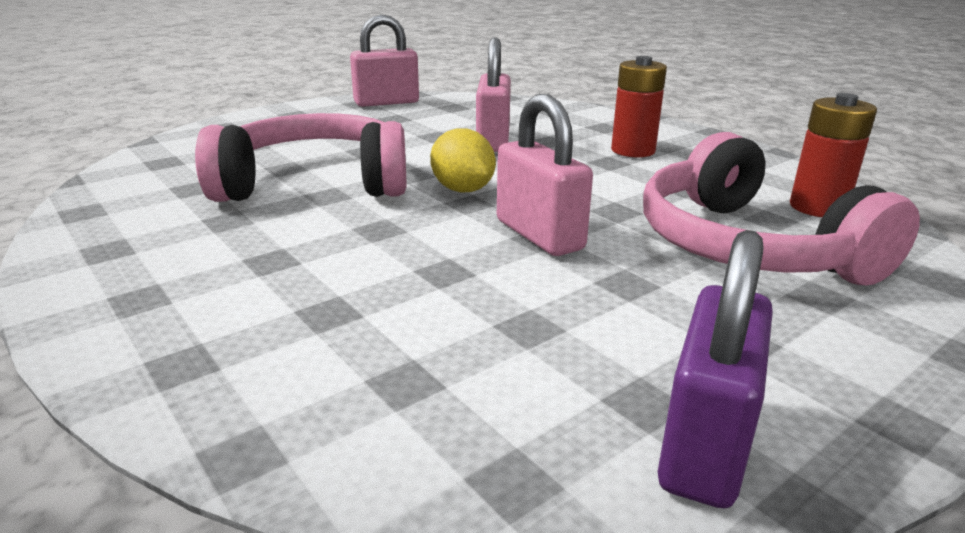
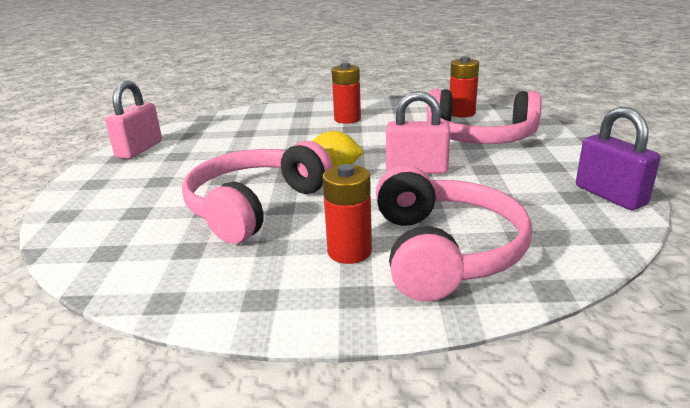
camera: 50 degrees left, 0 degrees up
pink padlock [476,37,511,152] -> none
none -> red battery [322,164,372,264]
none -> pink headphones [376,166,532,301]

